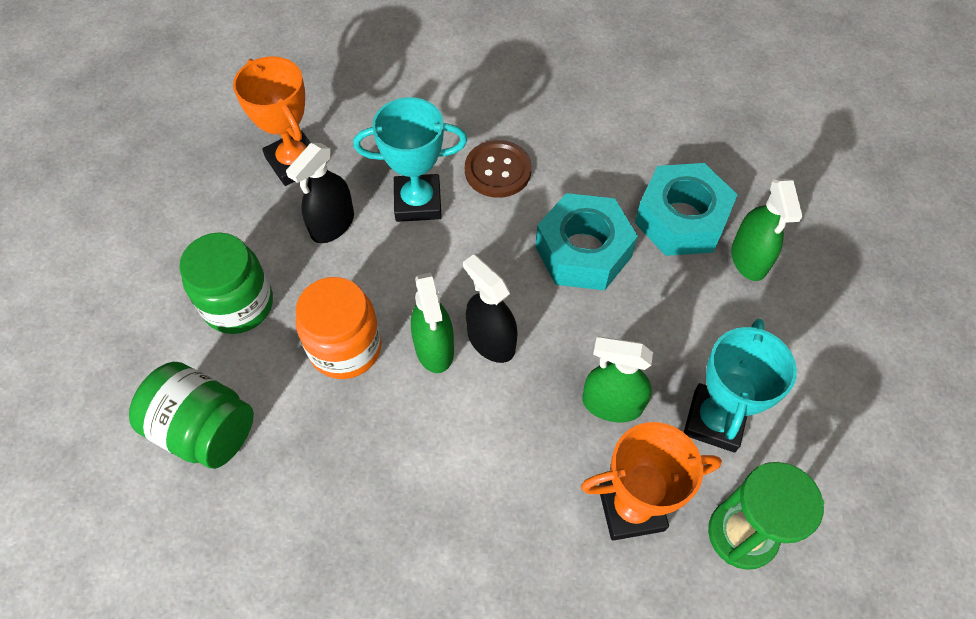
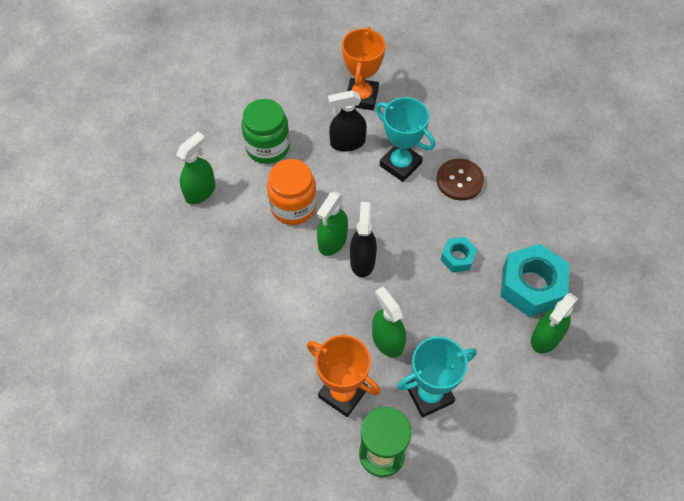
camera: 45 degrees right, 0 degrees up
green jar [129,362,254,469] -> green spray bottle [176,132,215,205]
turquoise nut [535,193,638,290] -> turquoise nut [441,237,477,272], size x0.53

